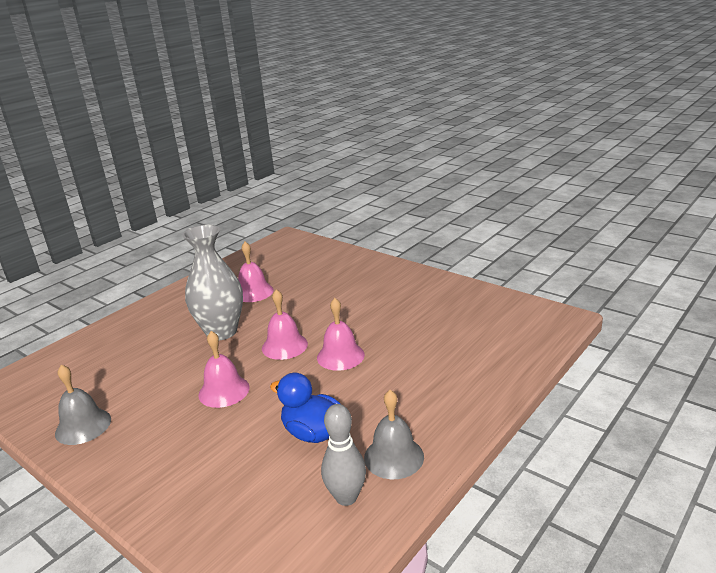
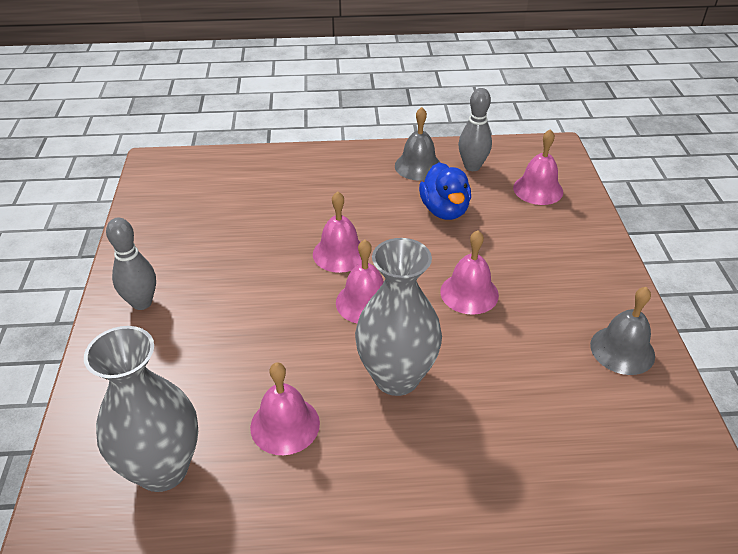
camera: 135 degrees left, 15 degrees up
none -> grey vase [84,326,198,492]
none -> grey bowling pin [106,218,156,310]
none -> pink bell [513,129,563,205]

